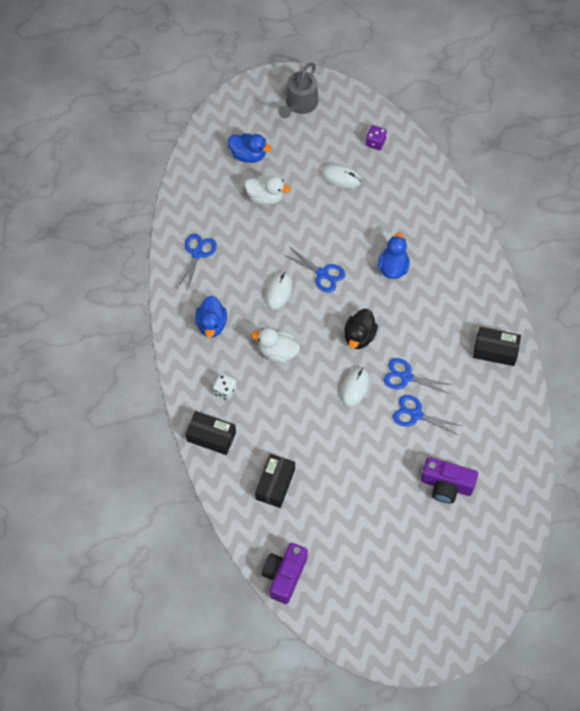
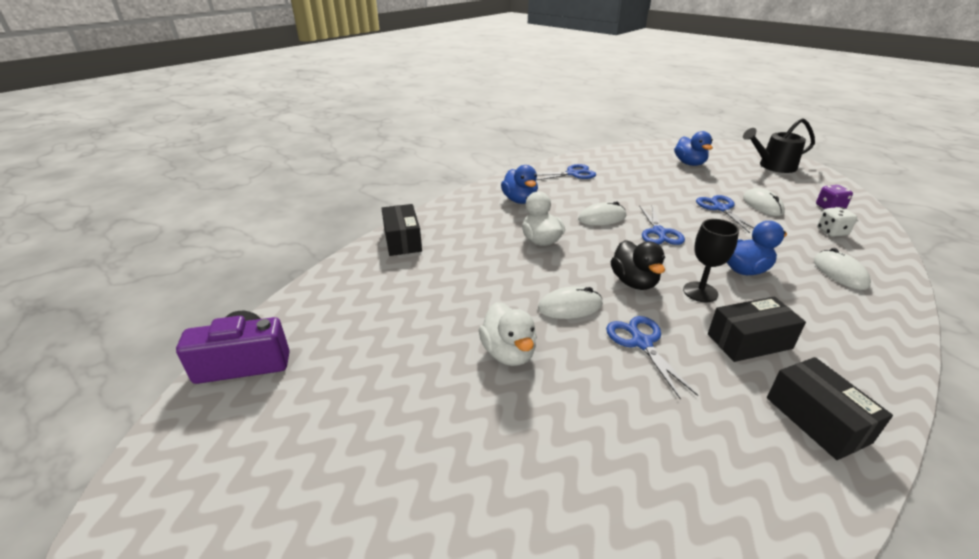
camera: 55 degrees right, 30 degrees down
blue duck [195,296,227,338] -> blue duck turned 75 degrees counterclockwise [501,165,538,204]
white dice [213,374,237,400] -> white dice moved to [817,207,857,237]
white duck [245,176,291,205] -> white duck moved to [479,302,537,366]
black box [255,454,295,508] -> black box moved to [708,296,806,362]
grey watering can [278,63,318,119] -> black watering can [743,118,815,173]
black duck [344,309,378,349] -> black duck turned 90 degrees counterclockwise [611,240,665,290]
blue scissors [393,395,462,436] -> blue scissors moved to [696,195,755,233]
purple camera [421,457,478,503] -> none
none -> black goblet [683,219,739,302]
none -> white mouse [814,248,871,290]

